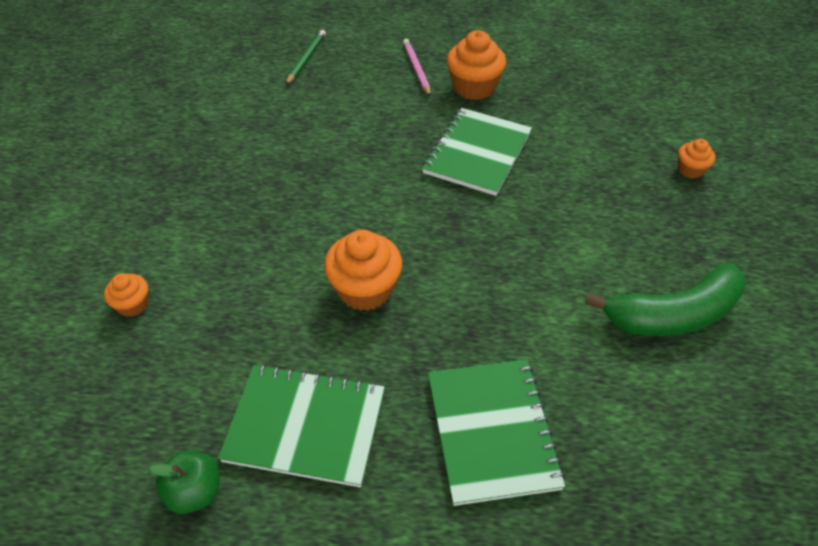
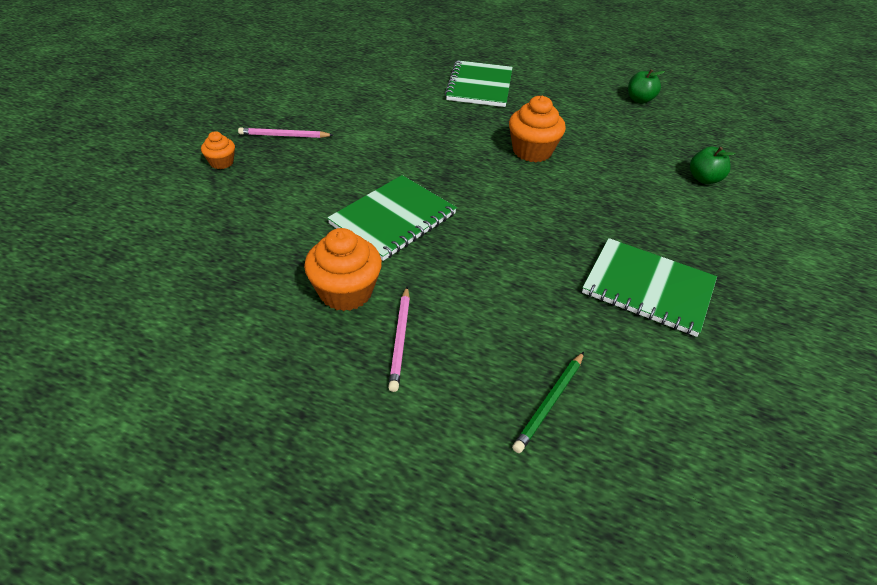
camera: 165 degrees left, 5 degrees down
orange cupcake [104,273,148,317] -> green apple [690,146,736,184]
green notebook [218,364,385,487] -> green notebook moved to [582,238,717,337]
green banana [585,263,746,336] -> none
none -> pink pencil [238,127,333,138]

